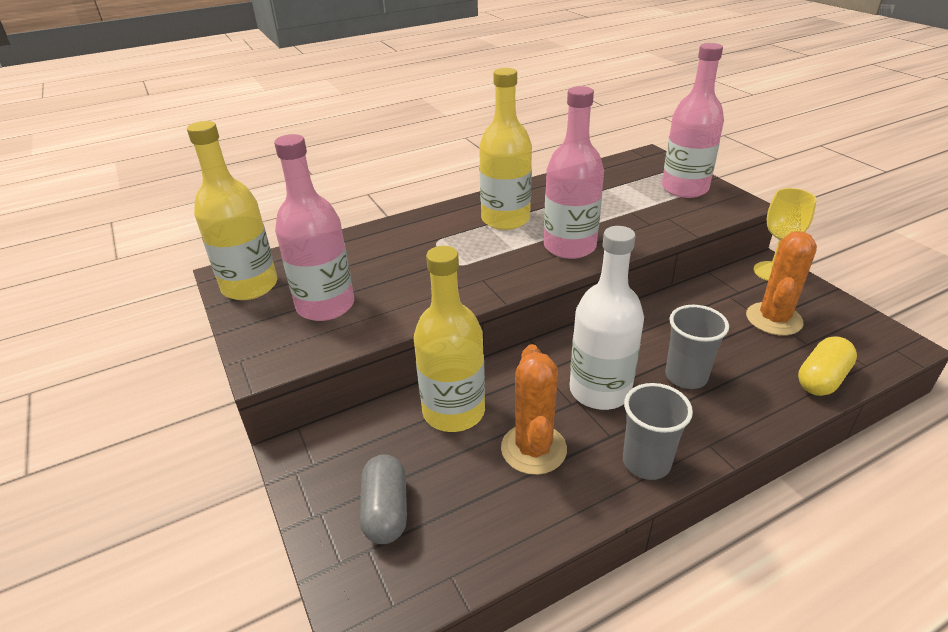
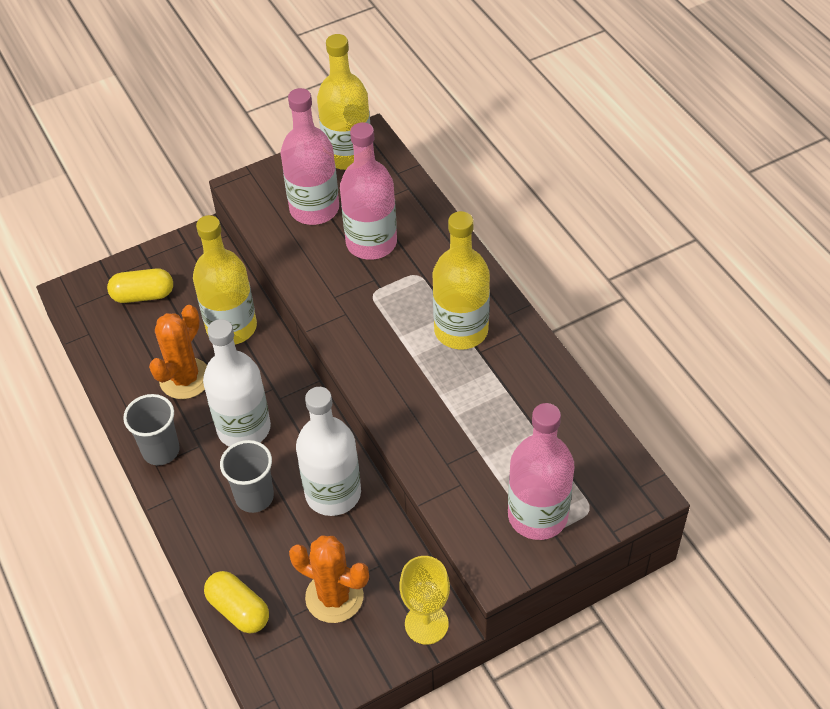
camera: 90 degrees right, 15 degrees up
grey capsule [360,455,407,544] -> yellow capsule [107,268,173,303]
orange cactus [501,344,567,475] -> orange cactus turned 60 degrees counterclockwise [149,305,207,399]
pink bottle [544,86,604,259] -> pink bottle moved to [340,122,397,260]
none -> white bottle [296,387,361,516]

